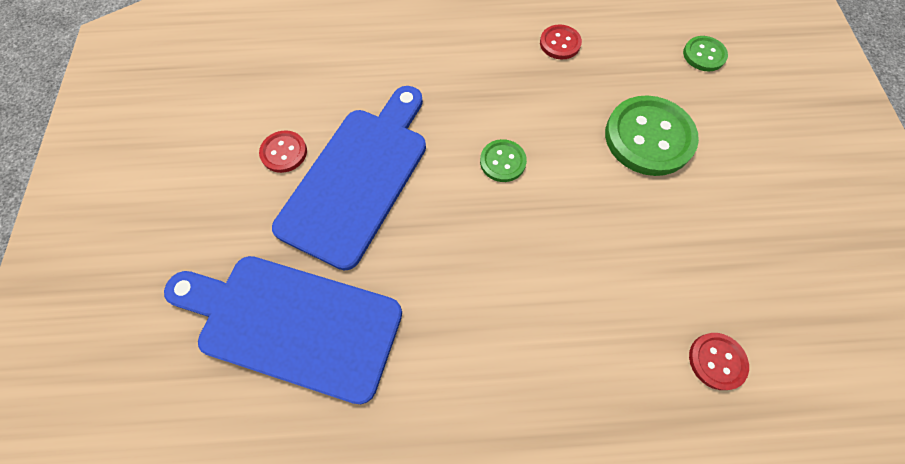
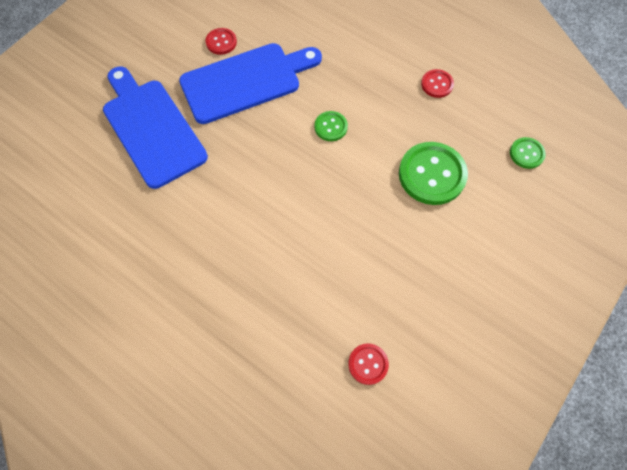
camera: 40 degrees right, 0 degrees up
red button [689,333,749,390] -> red button moved to [348,343,389,385]

